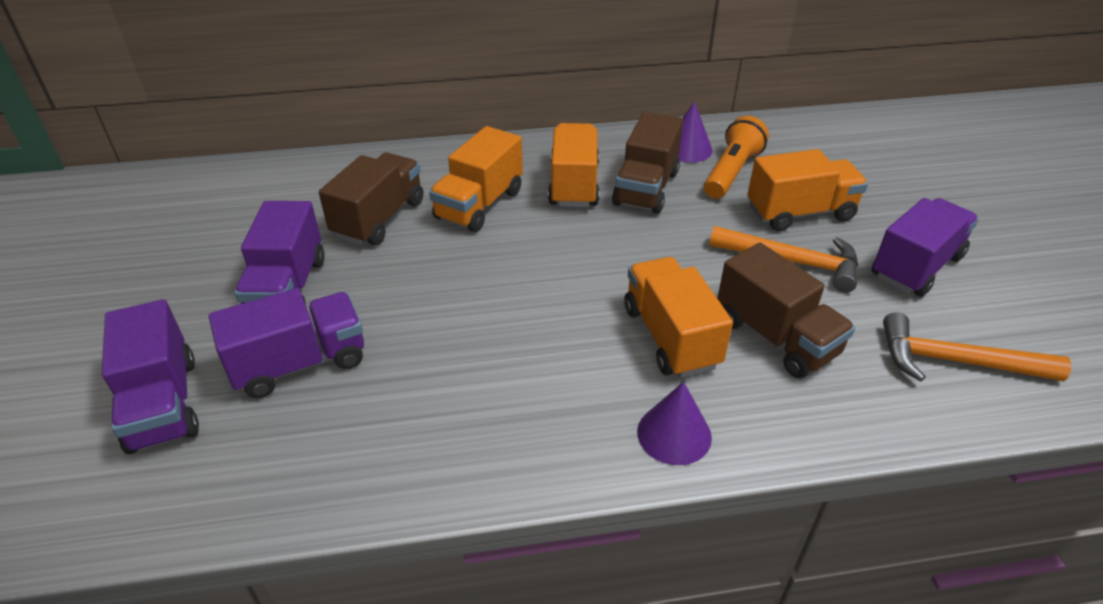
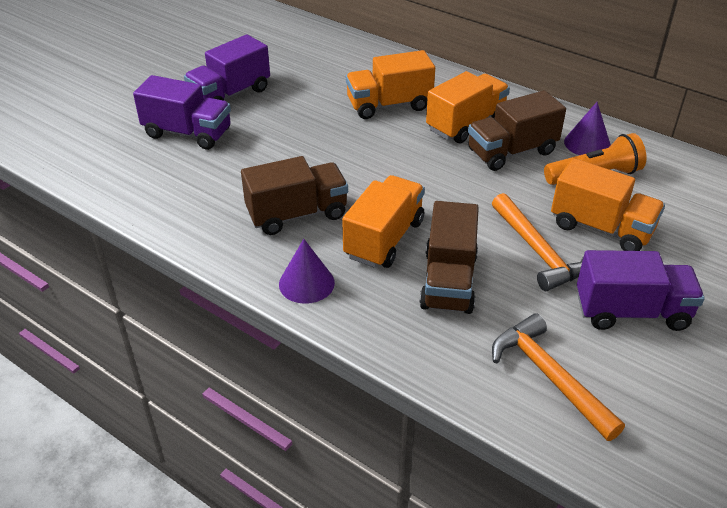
camera: 45 degrees right, 0 degrees up
purple truck [102,299,199,454] -> none
brown truck [319,153,423,245] -> brown truck moved to [241,156,348,235]

